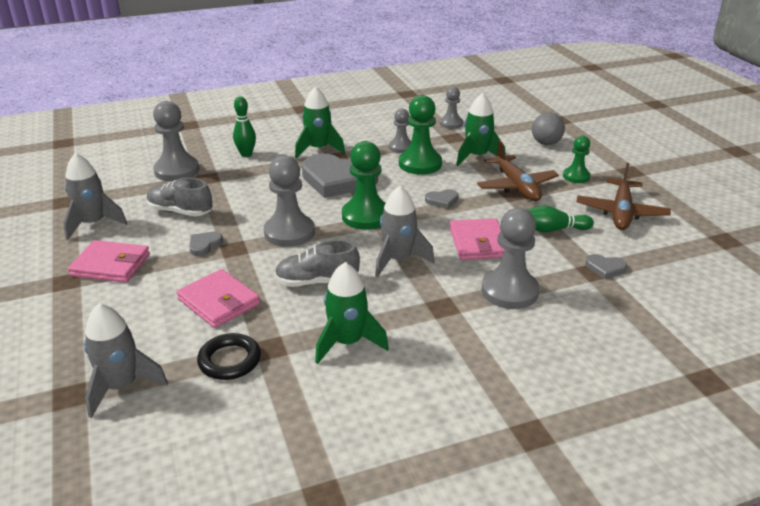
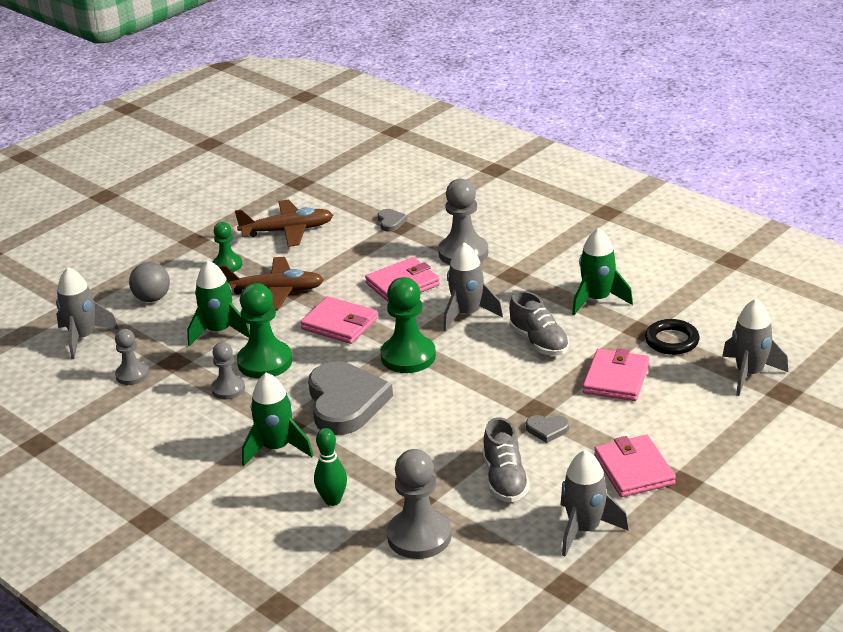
camera: 115 degrees left, 0 degrees up
grey pawn [264,156,315,247] -> none
grey heart [425,189,459,209] -> pink wallet [300,296,378,344]
brown plane [477,140,559,201] -> brown plane turned 45 degrees clockwise [218,257,324,310]
green bowling pin [527,206,594,232] -> none
none -> grey rocket [56,267,119,359]

